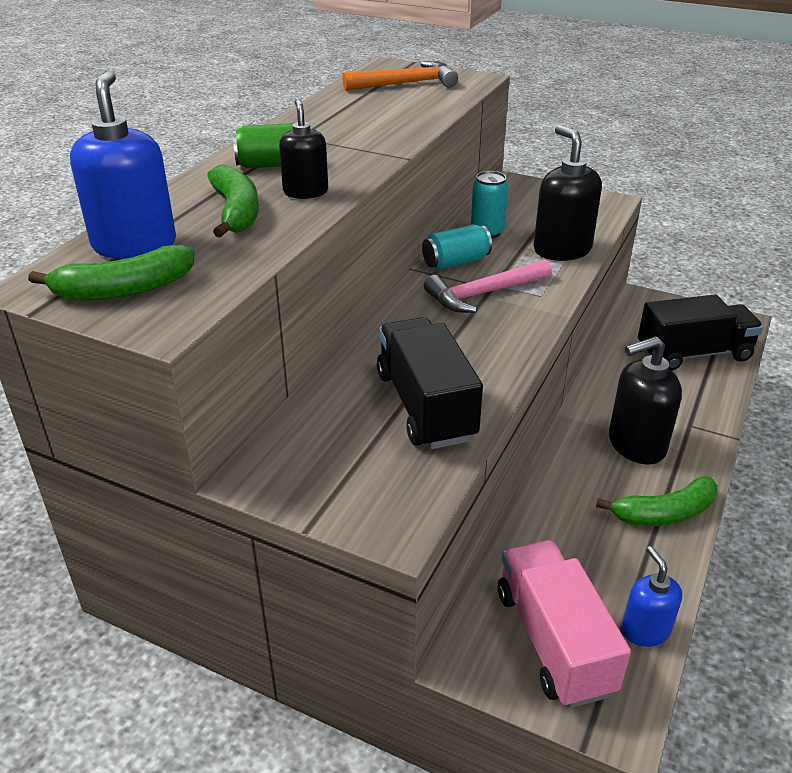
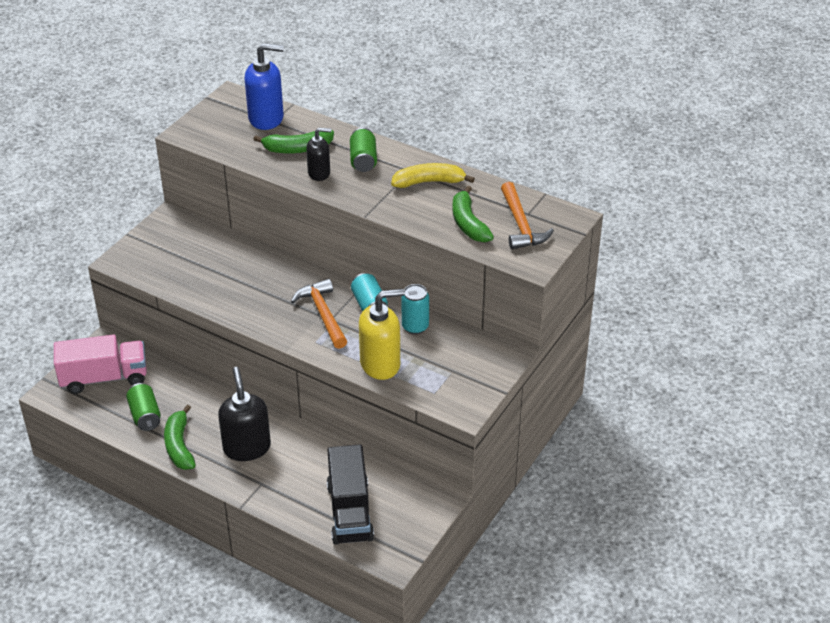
camera: 95 degrees right, 5 degrees up
green banana [28,245,195,301] -> green banana moved to [453,186,494,242]
black truck [377,317,483,449] -> none
pink hammer [424,259,552,313] -> orange hammer [291,279,347,349]
black soap dispenser [534,125,602,261] -> yellow soap dispenser [359,289,405,380]
blue soap dispenser [622,546,682,647] -> none
none -> green can [126,383,161,431]
none -> yellow banana [391,163,475,188]

